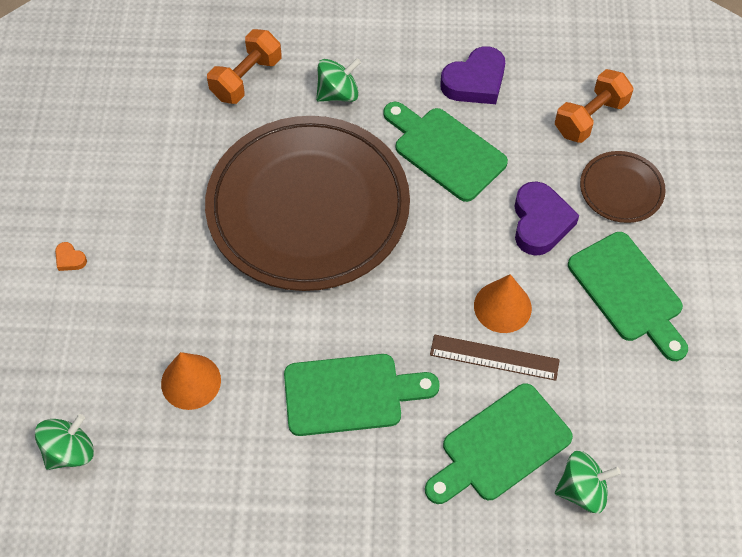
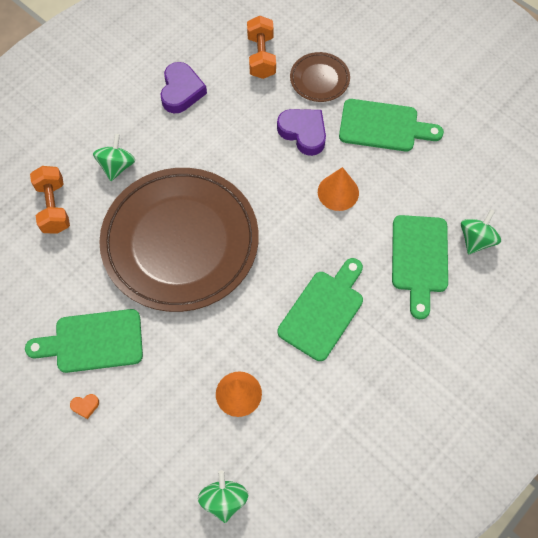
camera: 50 degrees left, 5 degrees up
green cutting board [383,102,508,202] -> green cutting board moved to [25,309,143,373]
brown ruler [430,334,560,381] -> none

